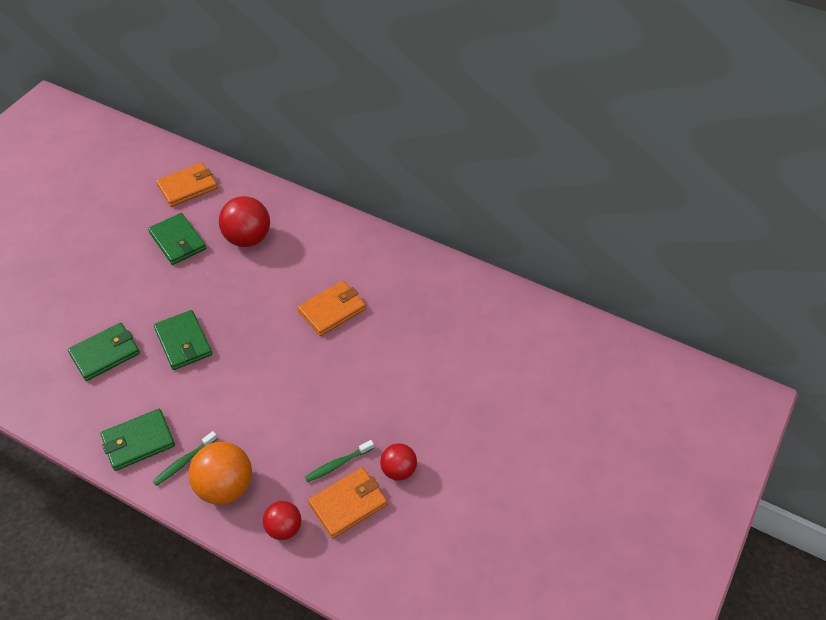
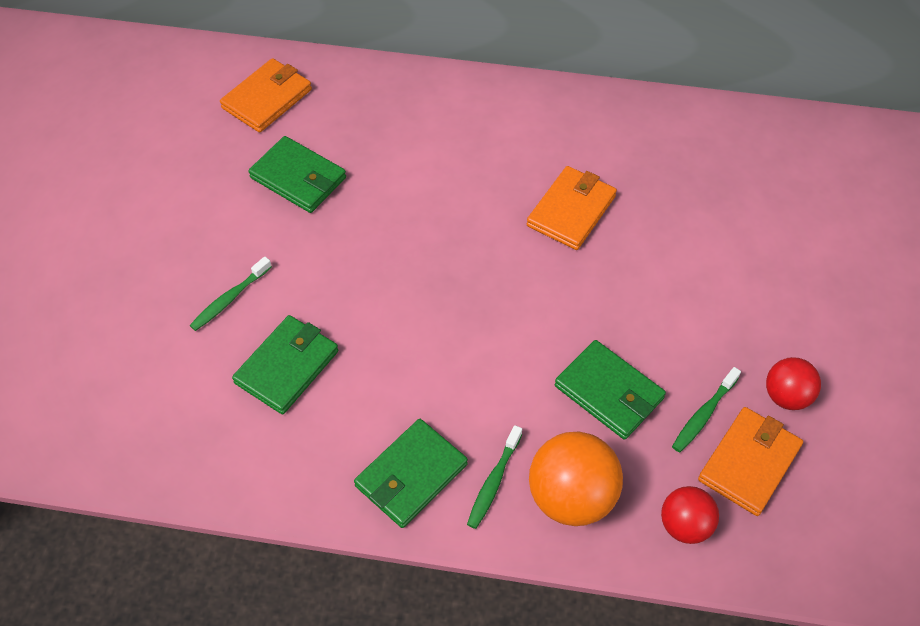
camera: 20 degrees left, 5 degrees up
green wallet [154,310,212,370] -> green wallet moved to [555,340,666,440]
red ball [219,196,270,247] -> none
none -> green toothbrush [189,256,272,331]

